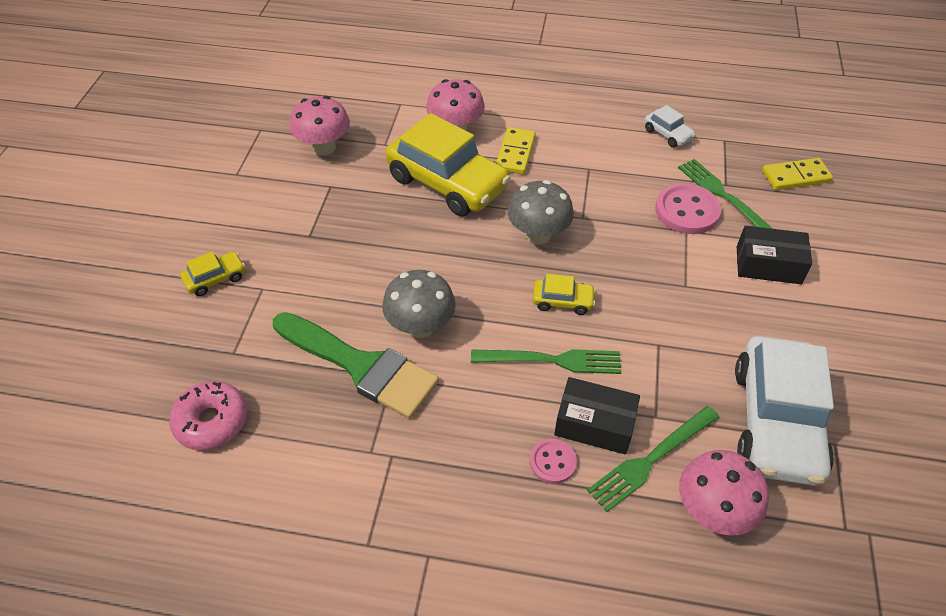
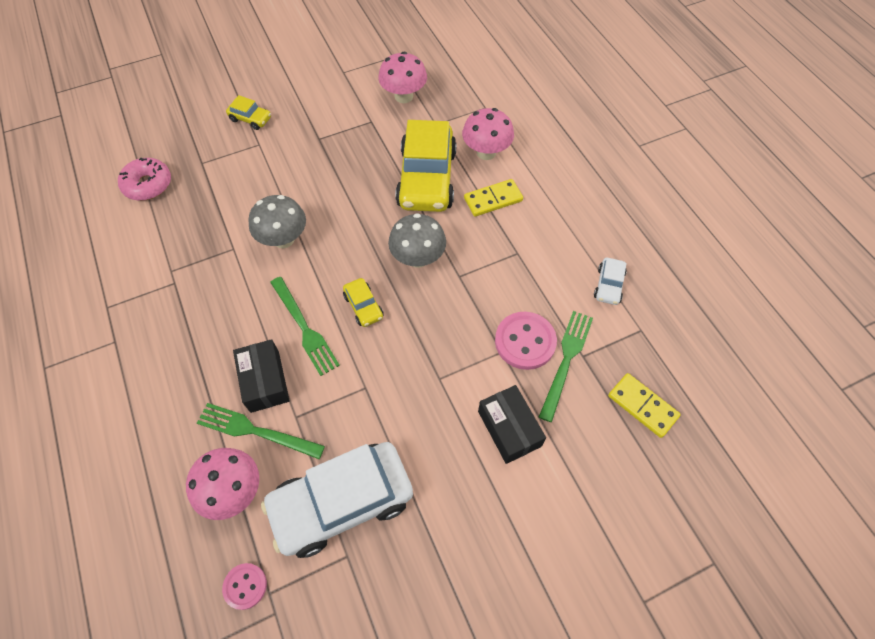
camera: 55 degrees right, 10 degrees up
green brush [273,312,439,419] -> none
pink button [530,439,577,484] -> pink button moved to [222,563,267,610]

